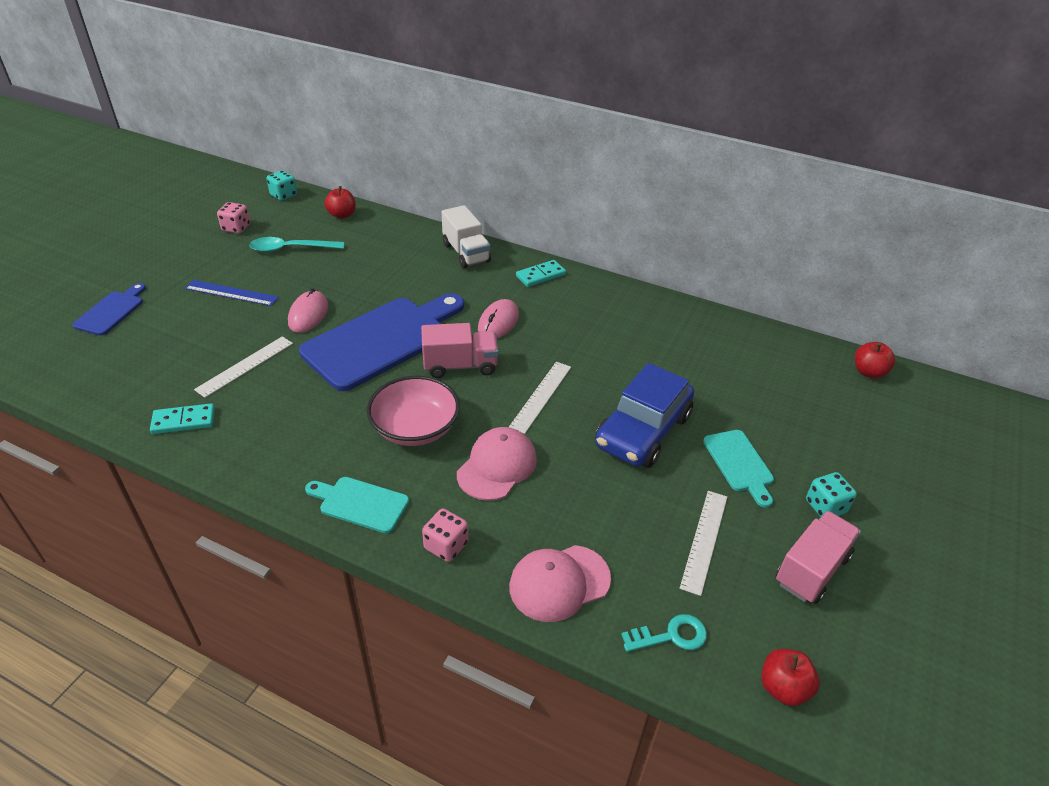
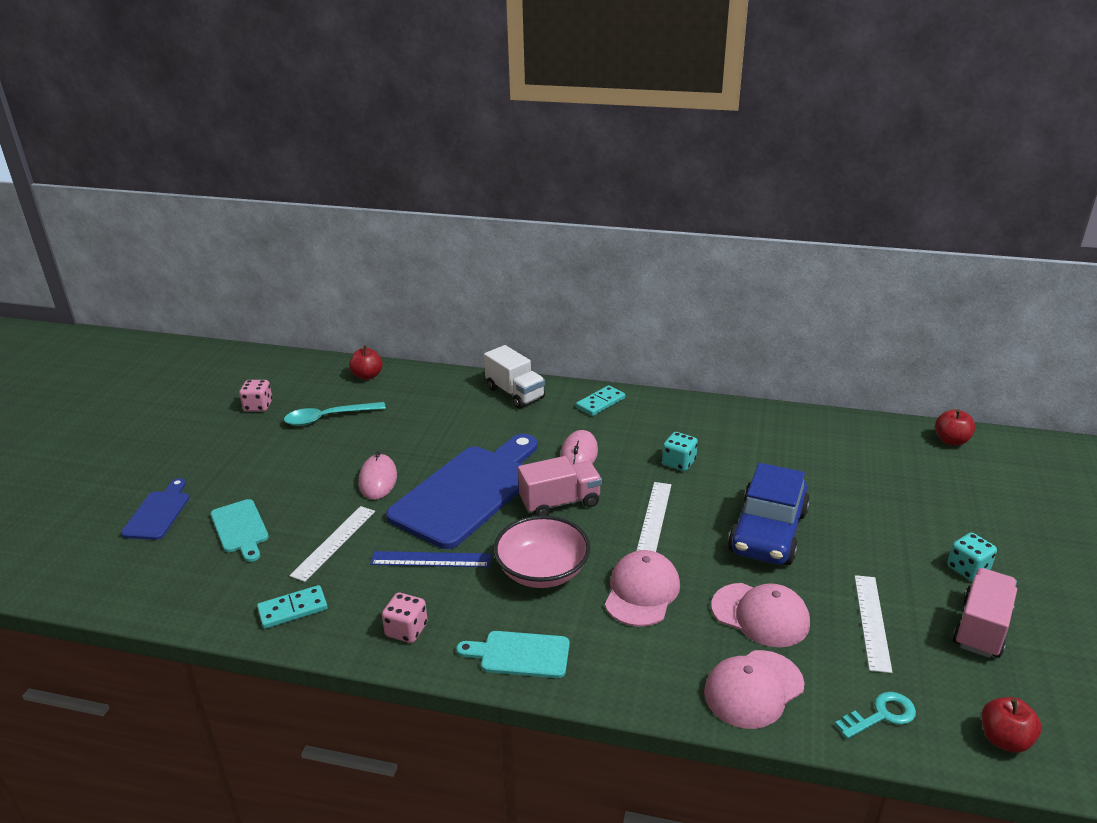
camera: 10 degrees left, 10 degrees down
blue ruler [185,280,279,306] -> blue ruler moved to [370,551,492,567]
turquoise dice [266,170,297,201] -> turquoise dice moved to [662,432,698,471]
pink dice [422,508,468,562] -> pink dice moved to [382,593,428,643]
turquoise cutting board [703,430,774,508] -> turquoise cutting board moved to [211,499,269,562]
none -> pink cap [711,583,810,647]

